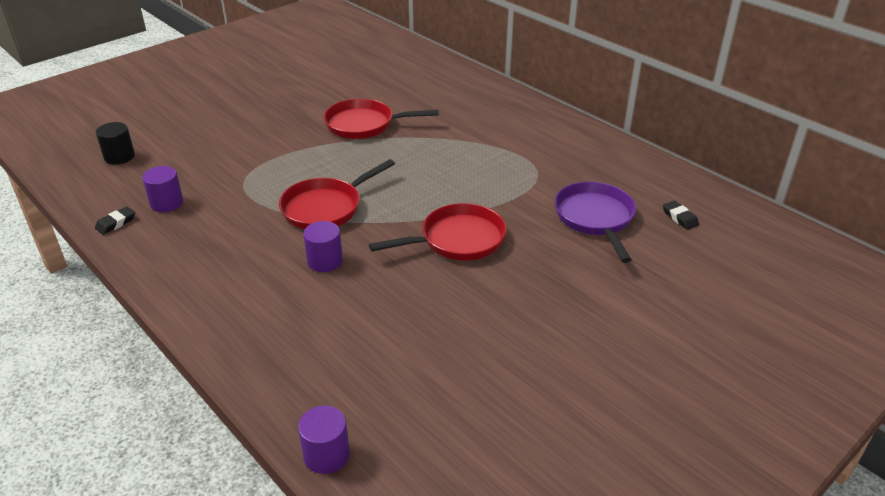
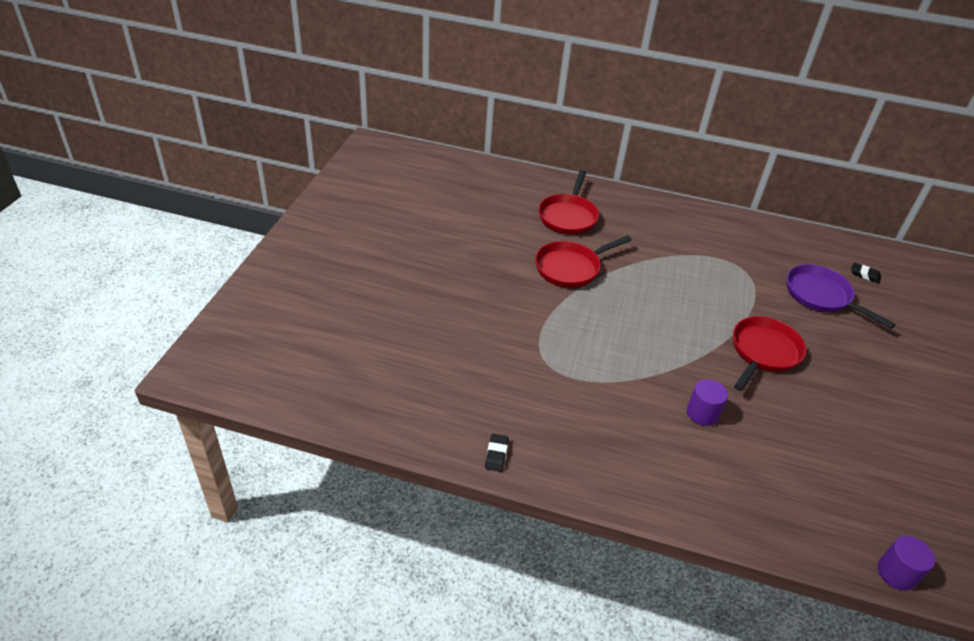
camera: 35 degrees left, 5 degrees up
black cylinder [96,122,135,165] -> none
purple cylinder [142,166,183,212] -> none
red pan [279,159,395,229] -> red pan moved to [539,170,599,235]

